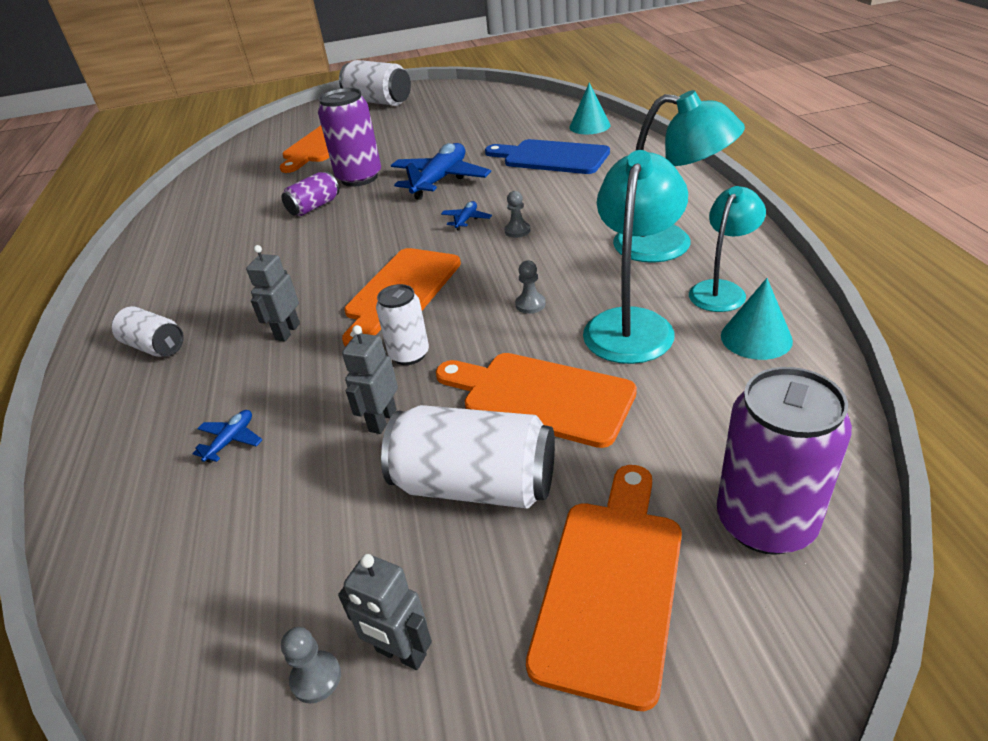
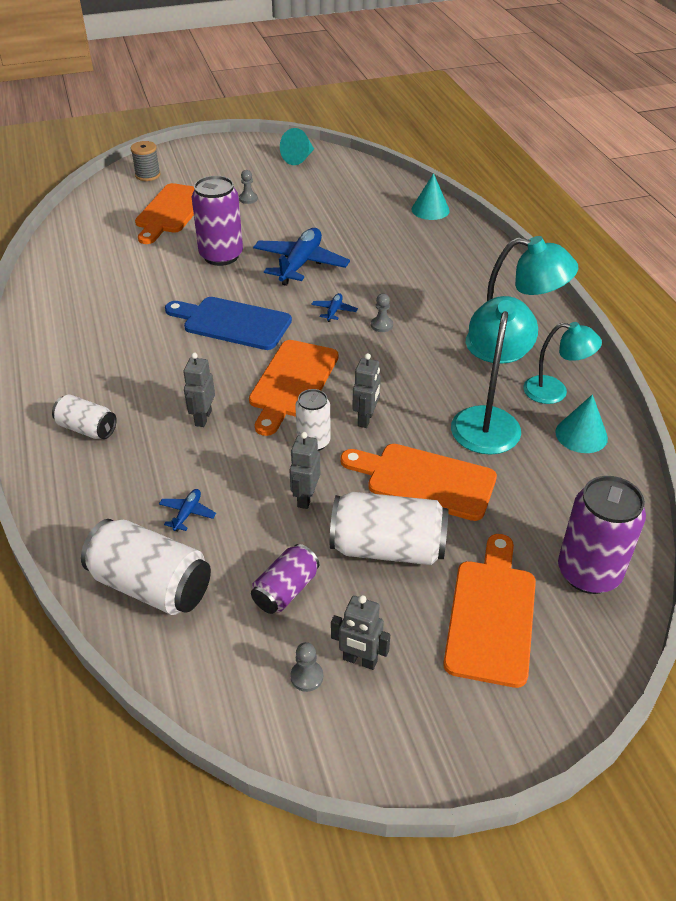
camera: 10 degrees left, 5 degrees up
purple can [281,172,339,216] -> purple can moved to [251,544,319,614]
white can [339,60,411,106] -> white can moved to [81,519,211,615]
blue cutting board [485,139,610,174] -> blue cutting board moved to [165,297,292,350]
grey pawn [515,261,546,314] -> grey pawn moved to [239,170,258,204]
turquoise lamp [689,186,766,312] -> turquoise lamp turned 75 degrees clockwise [523,322,602,404]
none -> grey spool [131,141,160,181]
none -> turquoise cone [280,128,314,165]
none -> grey robot [353,353,381,428]

